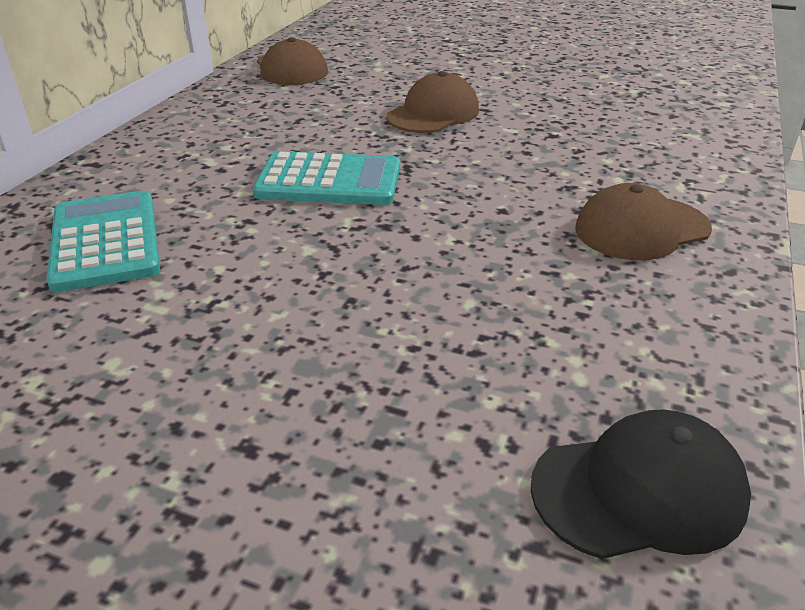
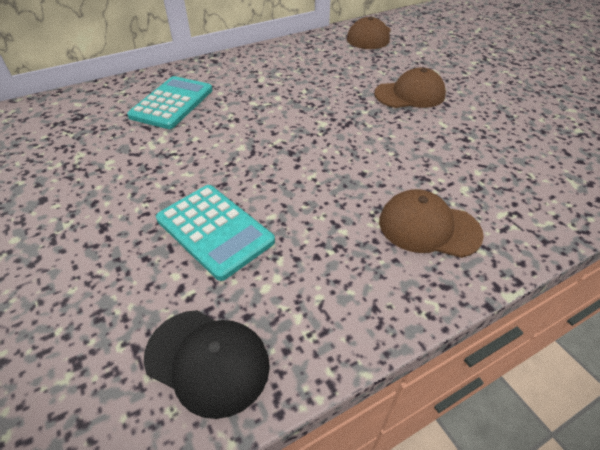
camera: 40 degrees right, 10 degrees up
turquoise calculator [253,151,400,205] -> turquoise calculator moved to [156,185,275,281]

